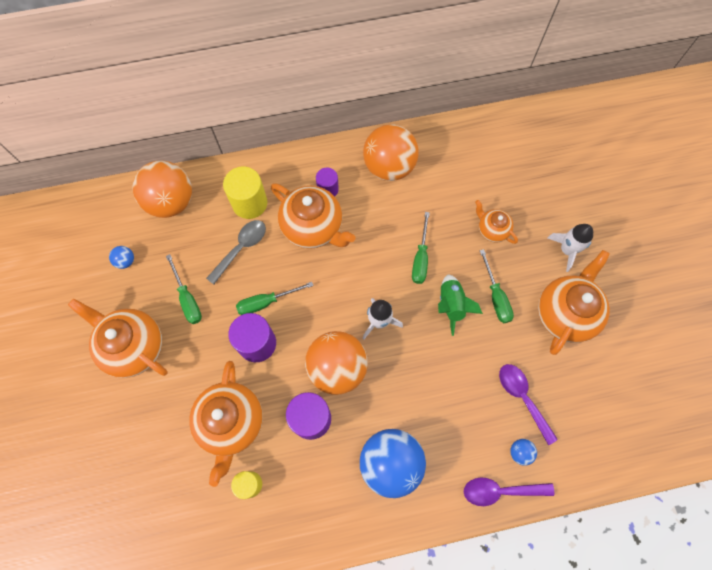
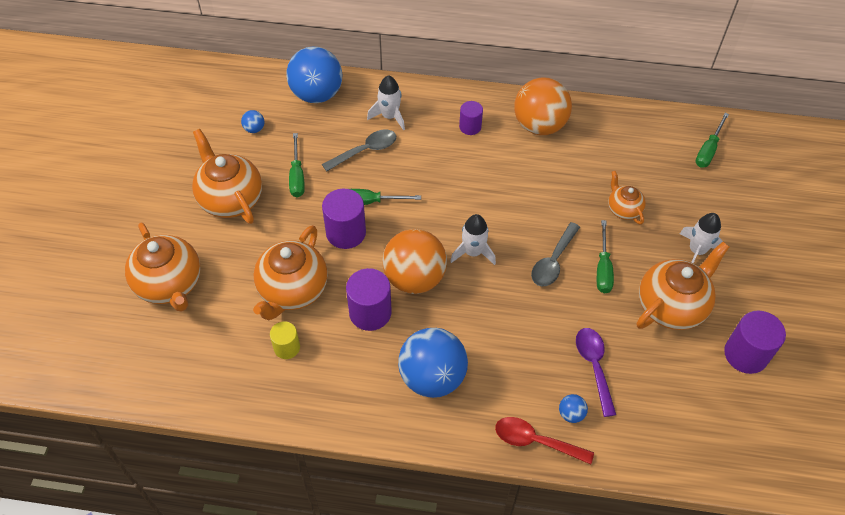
camera: 20 degrees right, 15 degrees down
orange ball [132,161,192,218] -> blue ball [286,46,342,103]
yellow cylinder [223,167,267,219] -> white rocket [367,75,405,131]
orange teapot [271,183,356,249] -> orange teapot moved to [125,223,201,312]
green screwdriver [412,212,430,284] -> green screwdriver moved to [695,113,729,168]
green rocket [438,274,483,336] -> grey spoon [531,222,580,286]
purple spoon [464,477,554,506] -> red spoon [495,417,594,464]
none -> purple cylinder [724,311,786,374]

